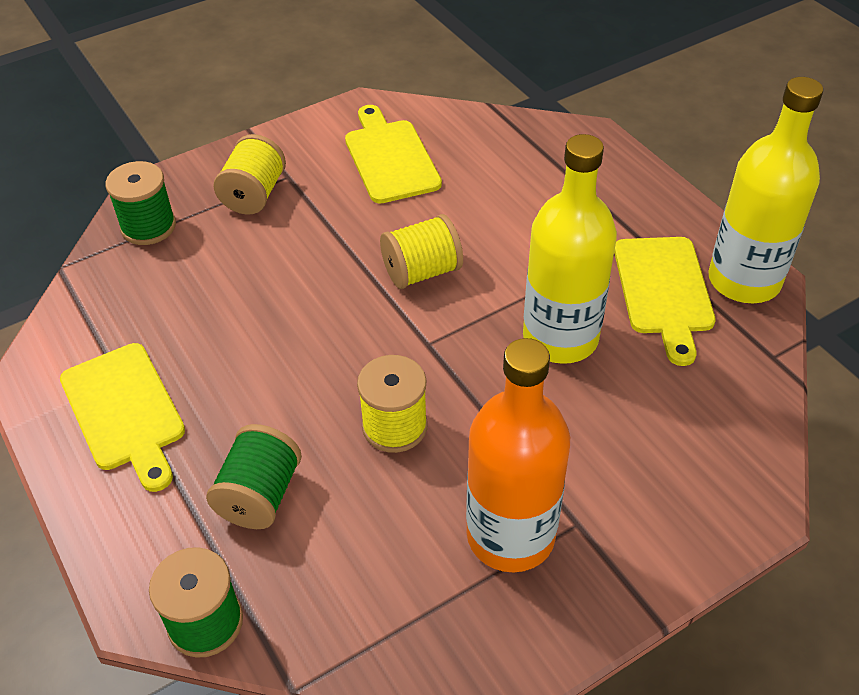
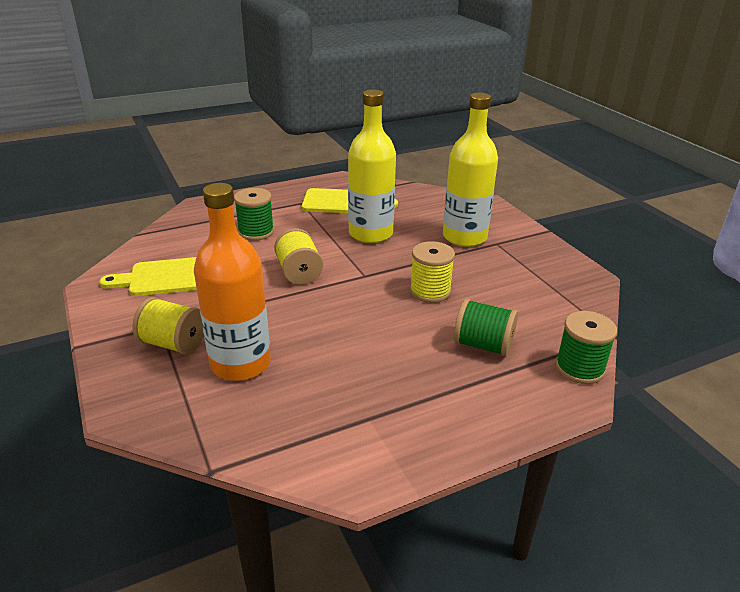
camera: 85 degrees left, 15 degrees down
yellow cutting board [60,343,185,492] -> none
green spool [106,161,176,245] -> green spool moved to [234,188,274,241]
orange bottle [466,338,570,573] -> orange bottle moved to [194,183,271,381]
yellow bottle [708,77,823,303] -> yellow bottle moved to [443,93,498,247]

